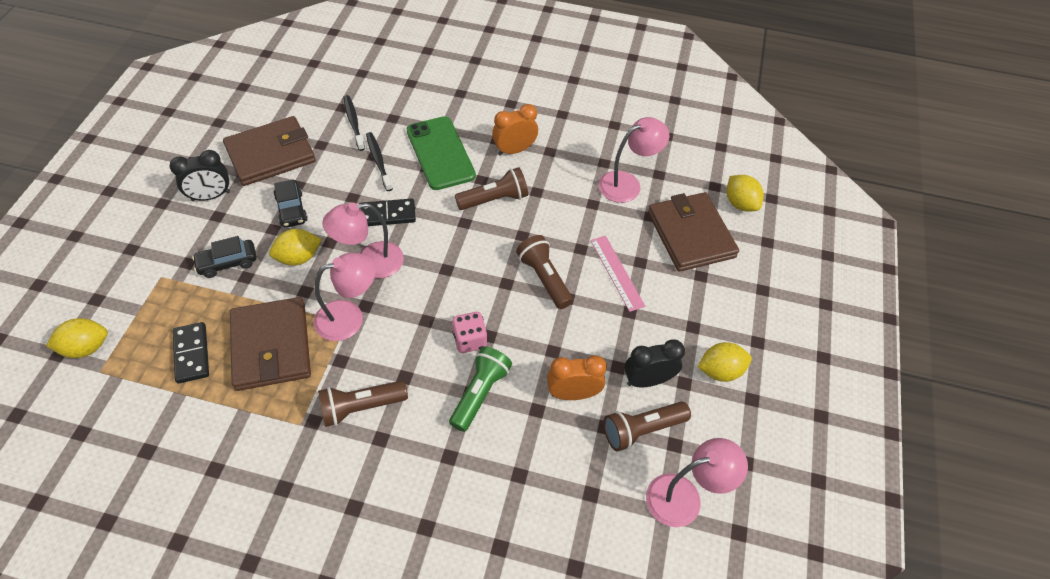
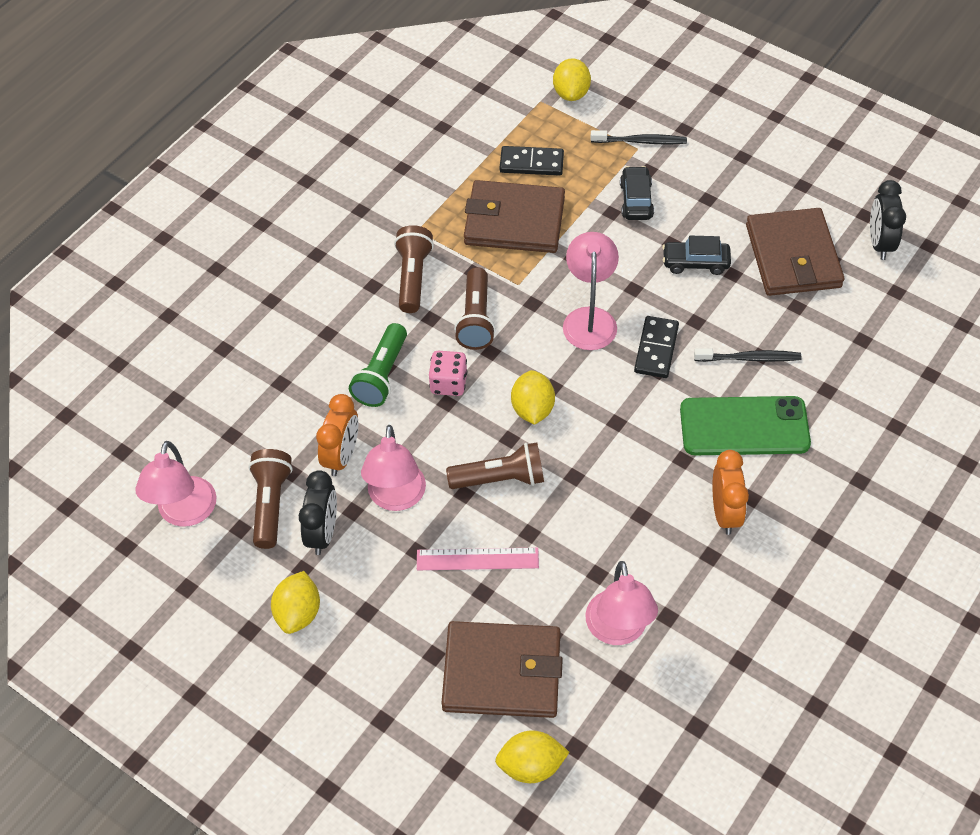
camera: 115 degrees right, 0 degrees up
black clock [170,150,230,201] -> black clock moved to [870,180,906,260]
yellow lemon [269,229,322,266] -> yellow lemon moved to [511,370,555,425]
pink lamp [314,253,376,341] -> pink lamp moved to [361,425,426,511]
black toothbrush [343,95,365,151] -> black toothbrush moved to [591,130,687,144]
green flashlight [449,346,512,432] -> green flashlight turned 60 degrees clockwise [349,323,407,407]
brown flashlight [455,167,528,210] -> brown flashlight moved to [454,267,496,350]

